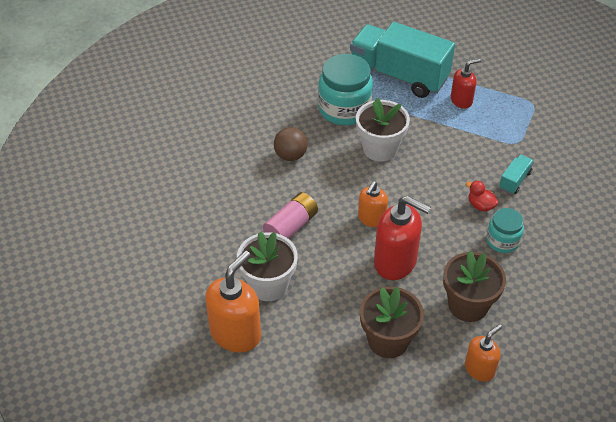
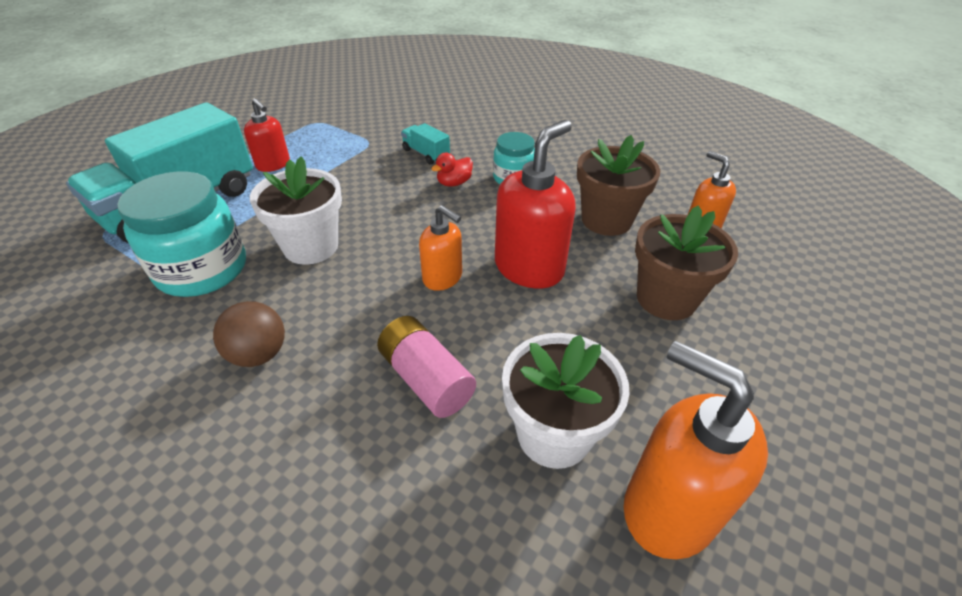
camera: 80 degrees left, 5 degrees down
red soap dispenser [451,59,481,109] -> red soap dispenser turned 150 degrees clockwise [244,98,290,172]

